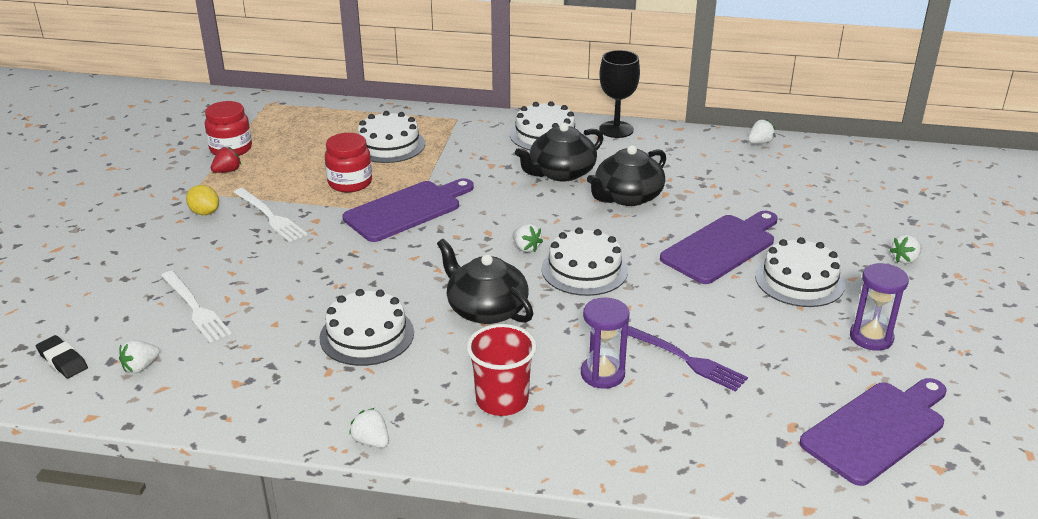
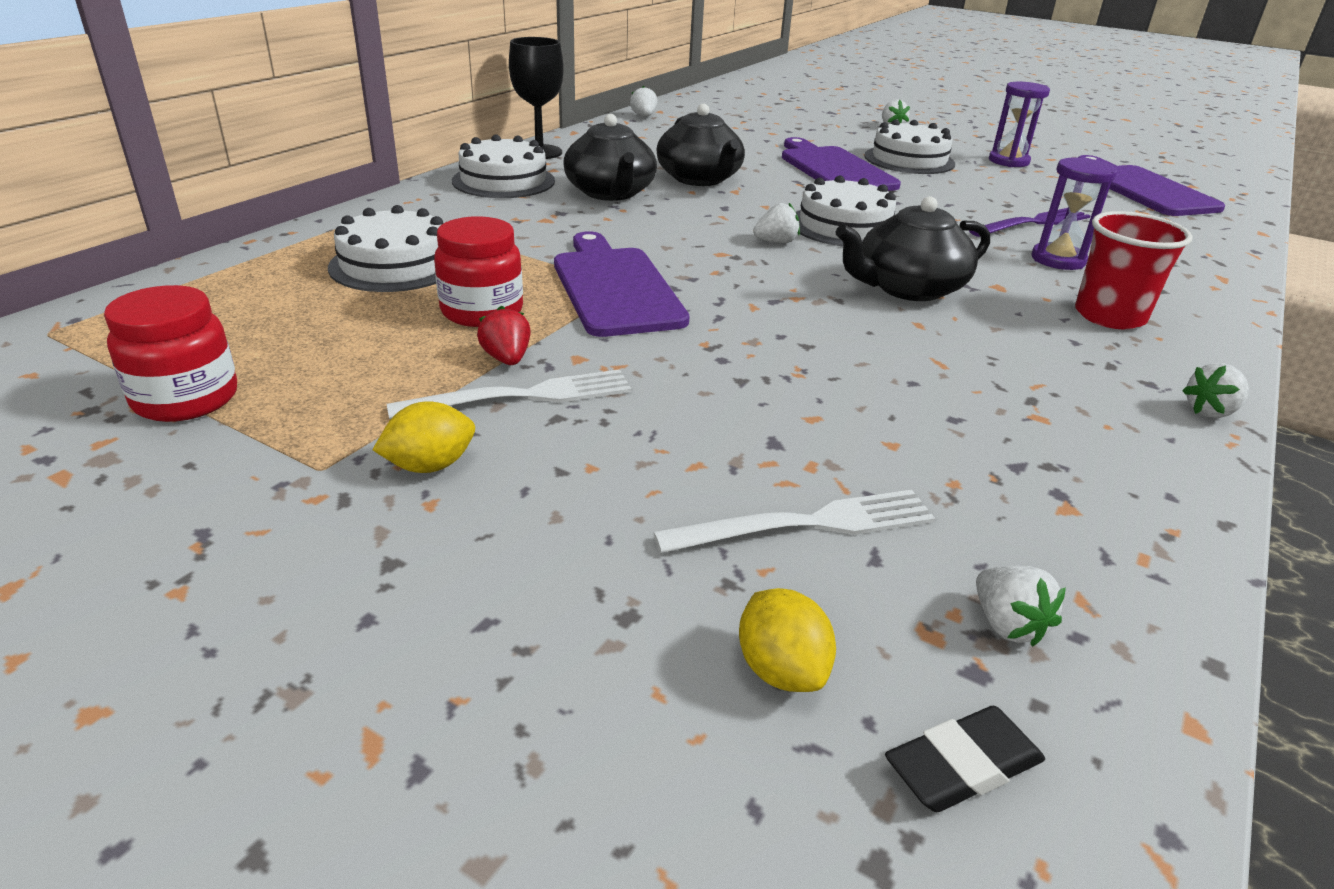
camera: 70 degrees left, 0 degrees up
red strawberry [211,146,241,173] -> red strawberry moved to [477,306,531,365]
white cake [319,289,414,366] -> none
none -> yellow lemon [739,588,836,692]

